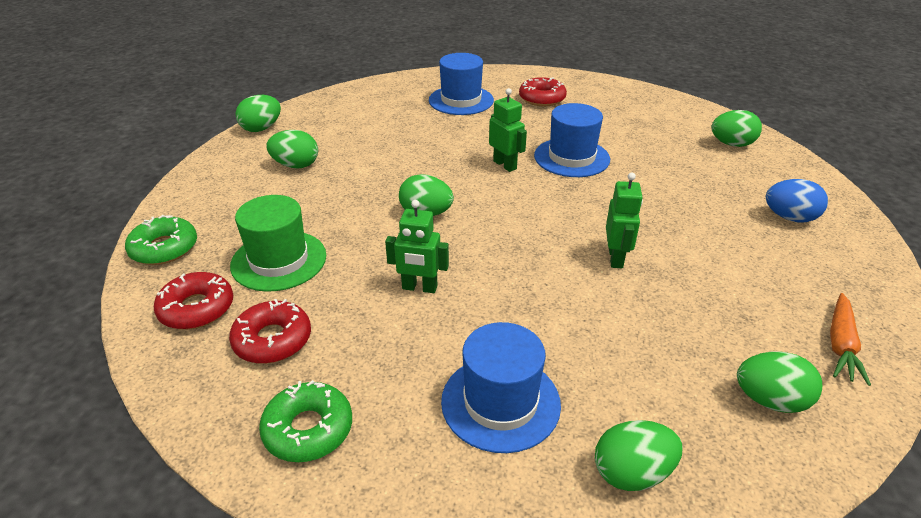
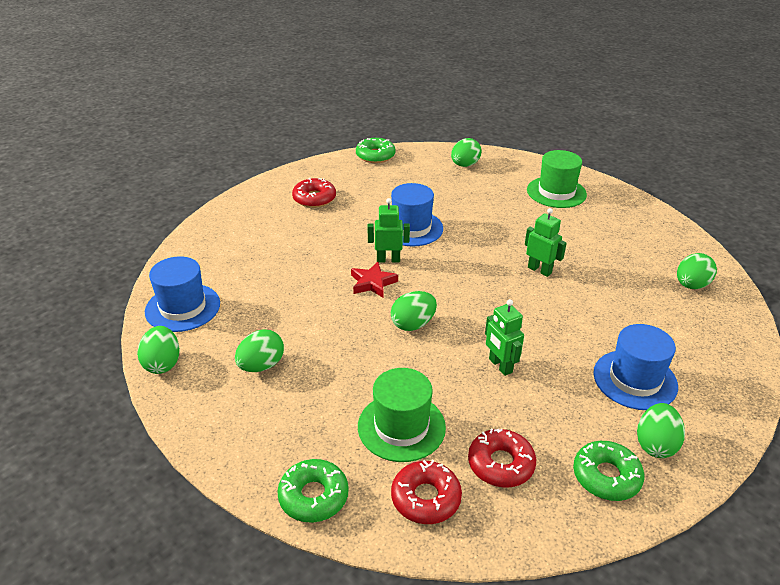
camera: 55 degrees left, 0 degrees up
green robot [385,200,449,293] -> green robot turned 105 degrees clockwise [485,299,524,376]
blue hat [429,53,494,115] -> blue hat moved to [145,256,220,332]
green egg [595,420,683,491] -> green egg moved to [637,403,685,458]
blue egg [766,179,828,222] -> green hat [527,150,587,208]
orange carrot [830,293,871,386] -> none
none -> red star [351,262,398,298]
none -> green donut [356,138,396,163]

